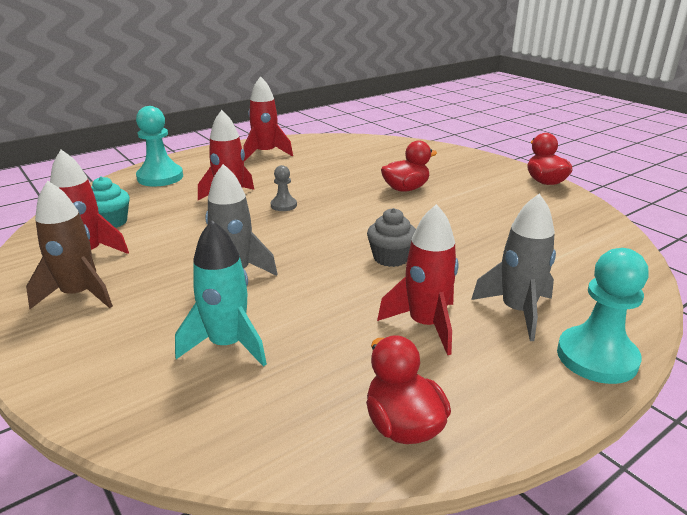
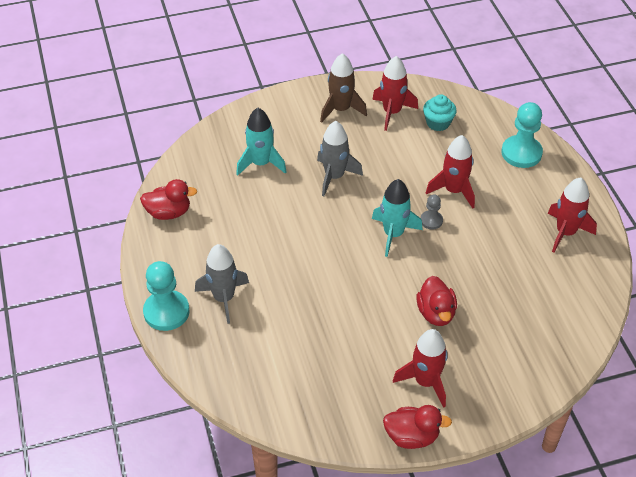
camera: 110 degrees right, 20 degrees up
grey cupcake [367,208,416,267] -> none
red rocket [377,204,458,355] -> red rocket moved to [393,329,448,408]
none -> turquoise rocket [372,179,423,257]

